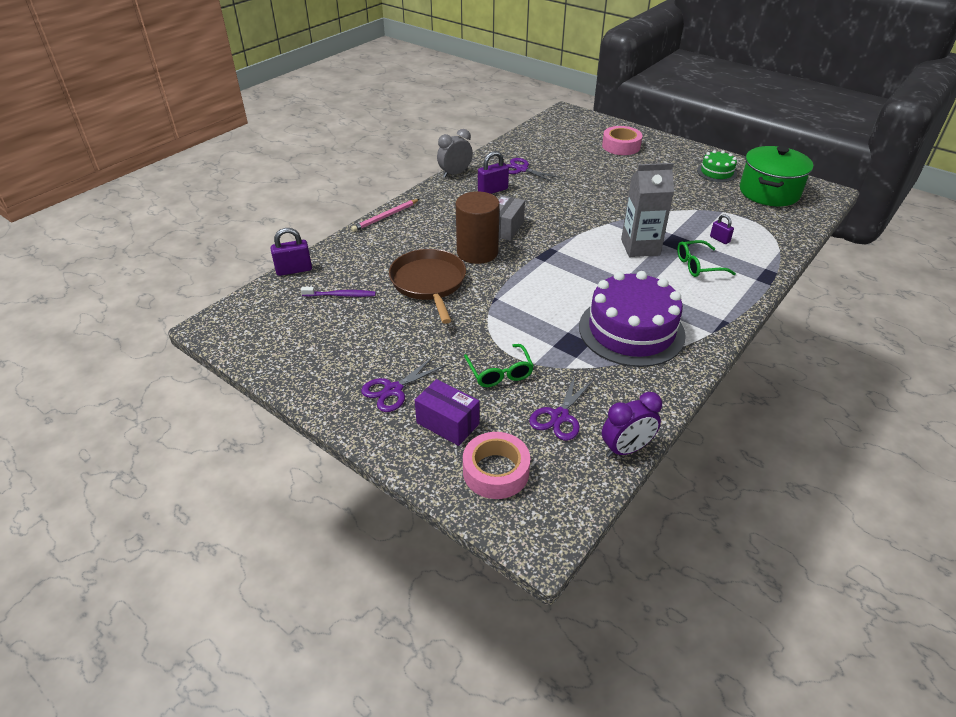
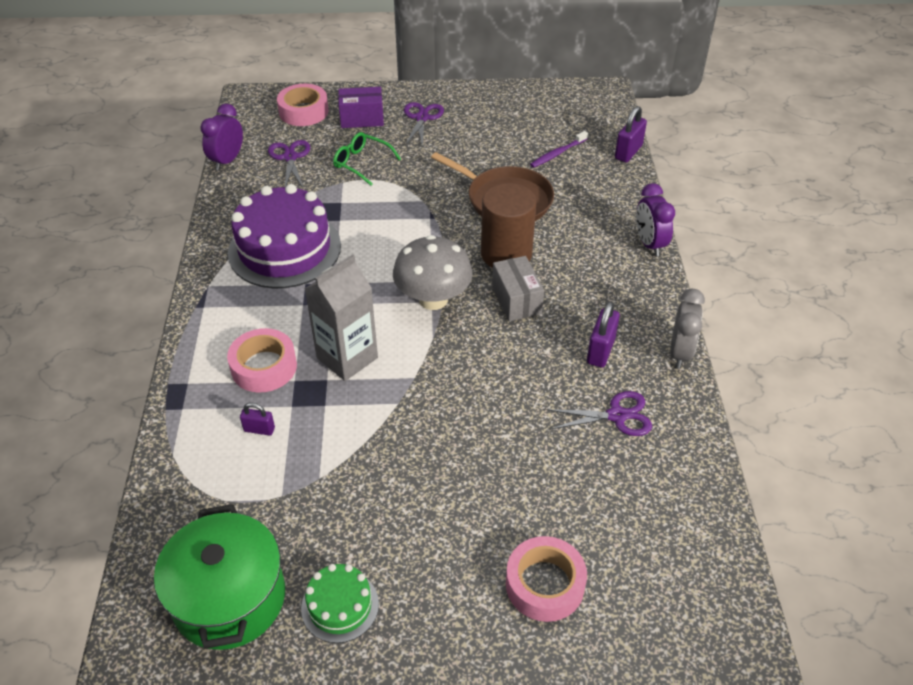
camera: 140 degrees right, 5 degrees up
pink pencil [351,199,419,232] -> purple clock [636,183,675,256]
green glasses [677,240,736,277] -> pink tape [227,328,297,393]
none -> grey mushroom [393,235,473,310]

